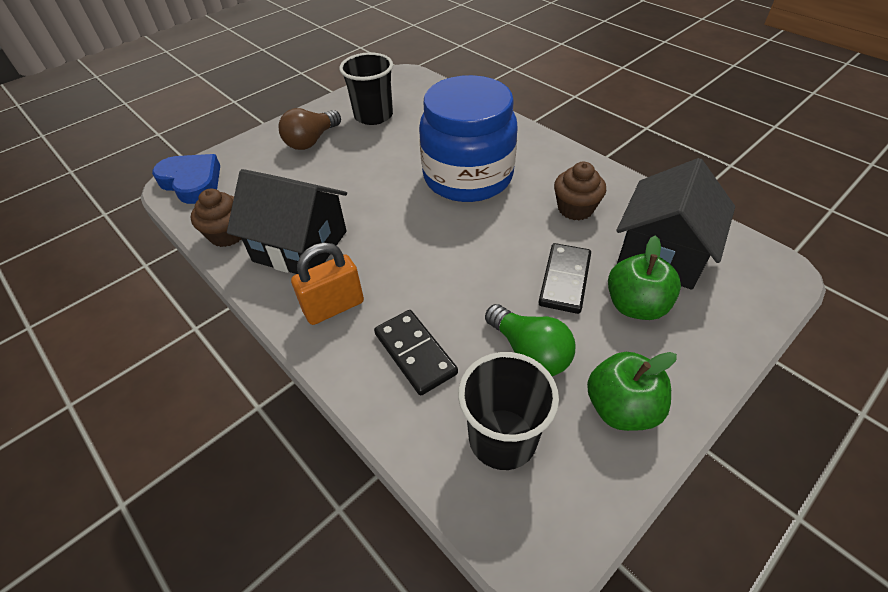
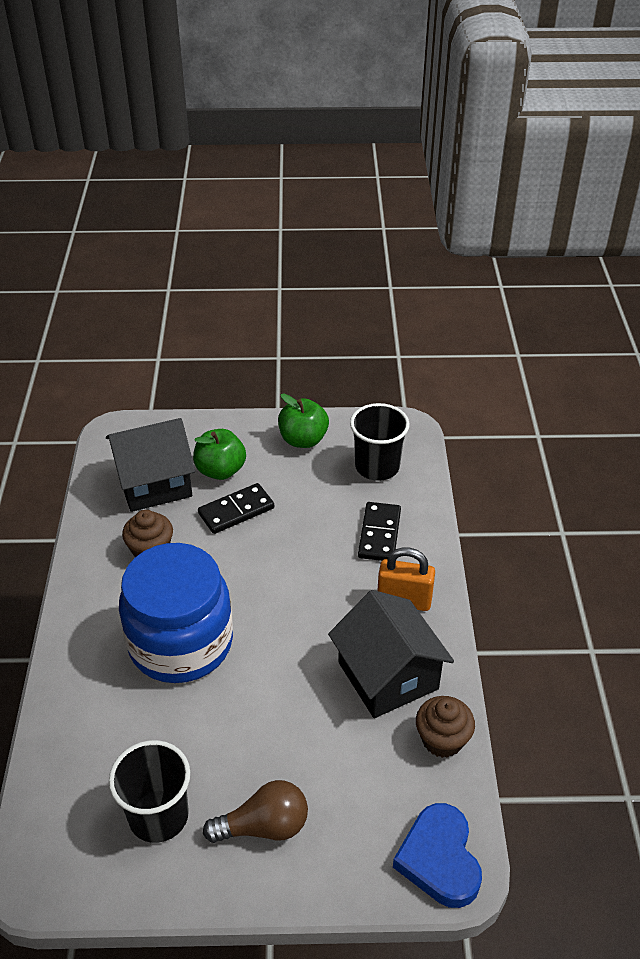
camera: 140 degrees left, 5 degrees down
green light bulb [485,304,575,376] -> none

